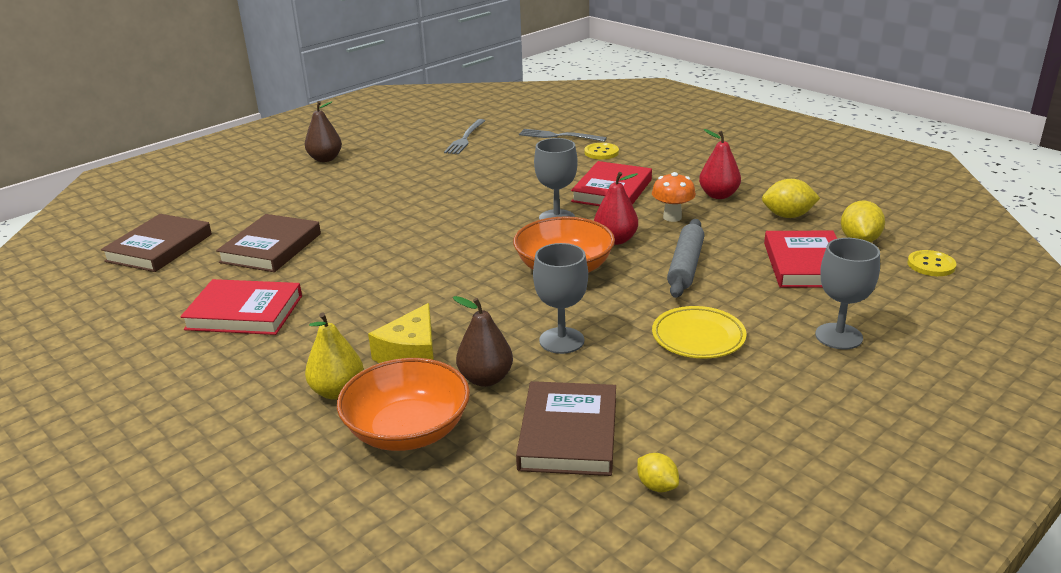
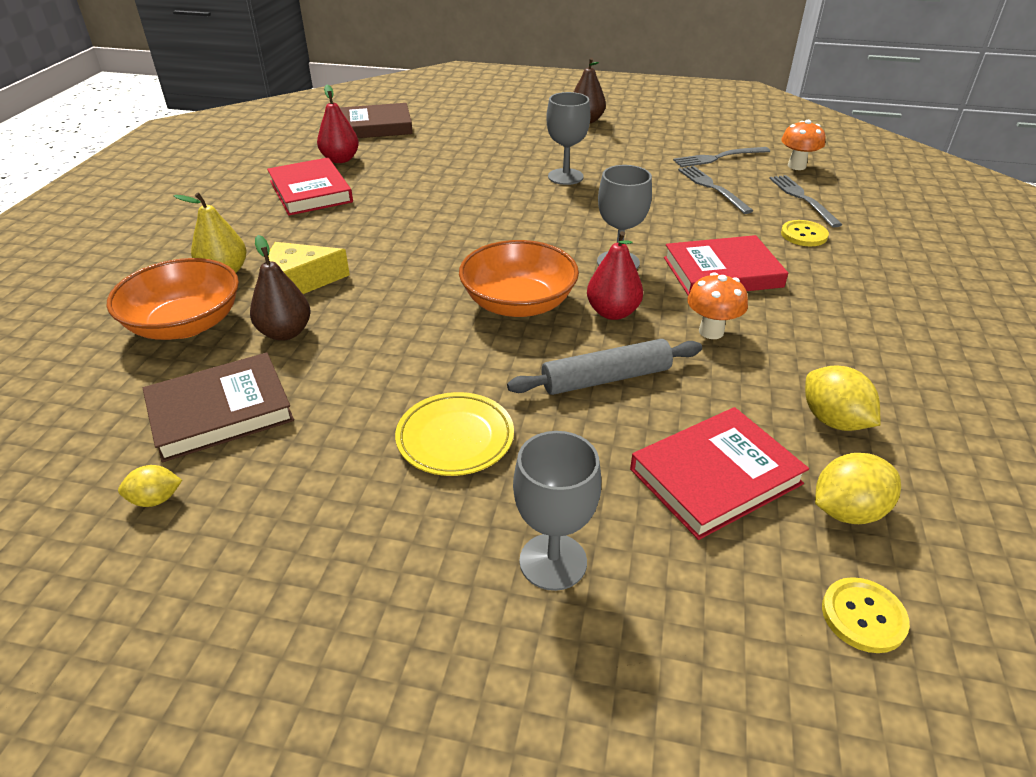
camera: 55 degrees right, 10 degrees up
brown book [216,214,321,272] -> none
grey goblet [533,243,588,354] -> grey goblet moved to [546,92,591,185]
yellow lemon [637,453,679,492] -> yellow lemon turned 60 degrees clockwise [118,465,182,507]
red pear [699,129,741,199] -> red pear moved to [317,85,359,163]
none -> grey fork [678,166,753,214]
none -> orange mushroom [781,120,825,170]

